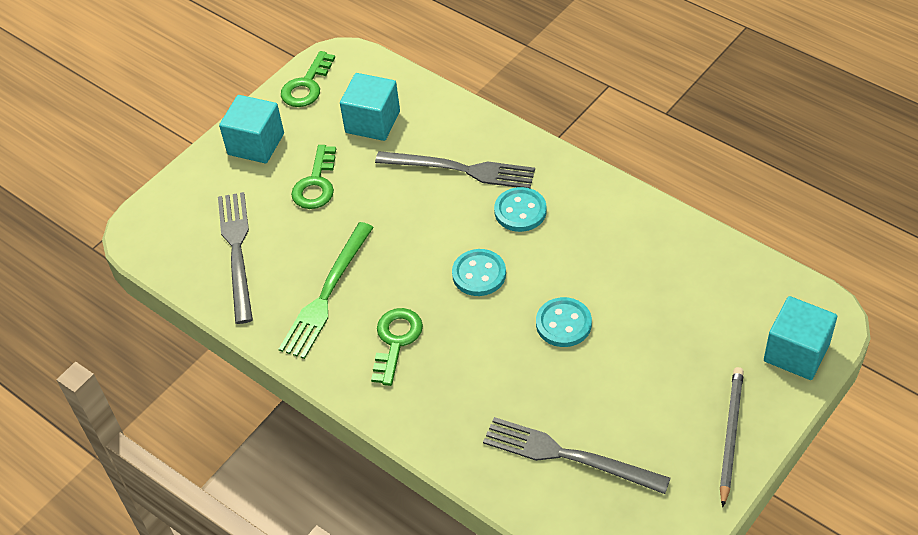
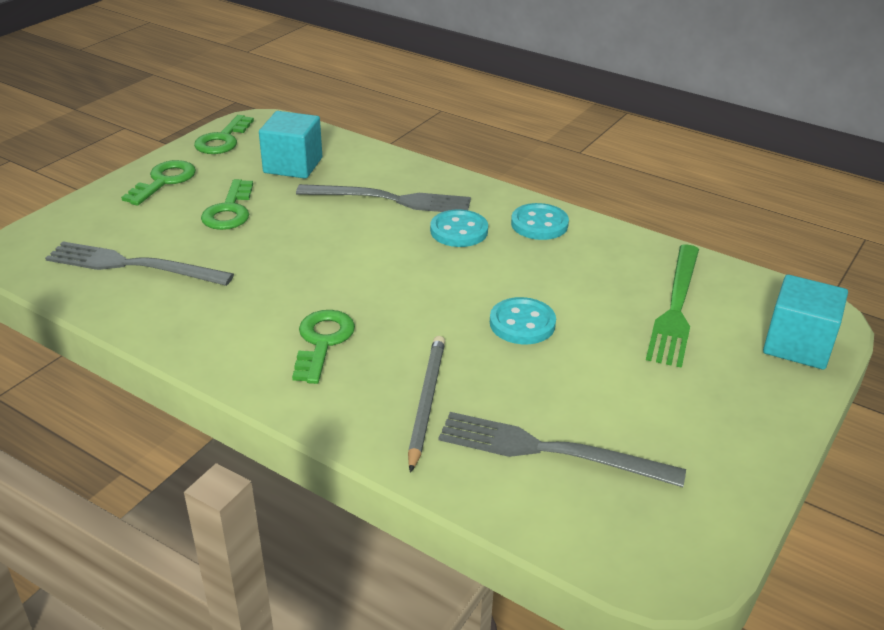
camera: 10 degrees left, 15 degrees down
grey fork [218,192,253,324] -> grey fork turned 60 degrees counterclockwise [45,242,234,286]
turquoise cube [219,95,284,163] -> green key [121,160,196,206]
green fork [279,222,374,359] -> green fork moved to [646,244,699,368]
turquoise button [452,249,506,296] -> turquoise button moved to [511,203,569,240]
grey pencil [720,367,744,507] -> grey pencil moved to [408,336,445,473]

